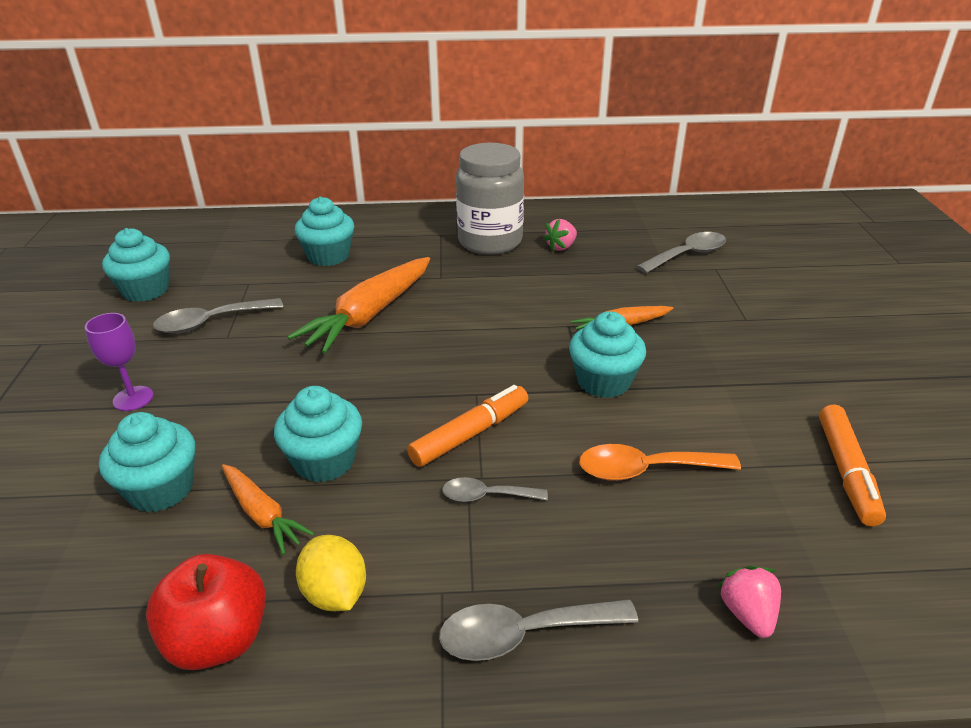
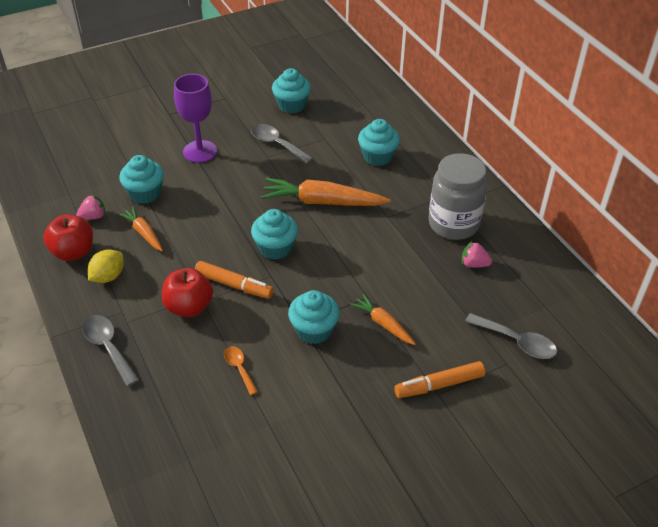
camera: 65 degrees right, 10 degrees up
purple goblet [85,313,153,411] -> purple goblet [174,74,217,163], size x1.66
orange carrot [222,464,315,555] -> orange carrot turned 120 degrees clockwise [118,207,163,251]
turquoise cupcake [274,386,362,482] -> turquoise cupcake moved to [251,209,298,260]
grey spoon [442,477,548,502] -> red apple [162,268,213,317]
orange spoon [579,444,741,481] -> orange spoon [224,346,258,395], size x0.63
pink strawberry [717,565,781,638] -> pink strawberry moved to [76,194,106,220]
orange marker [819,404,886,526] -> orange marker moved to [394,361,485,398]

